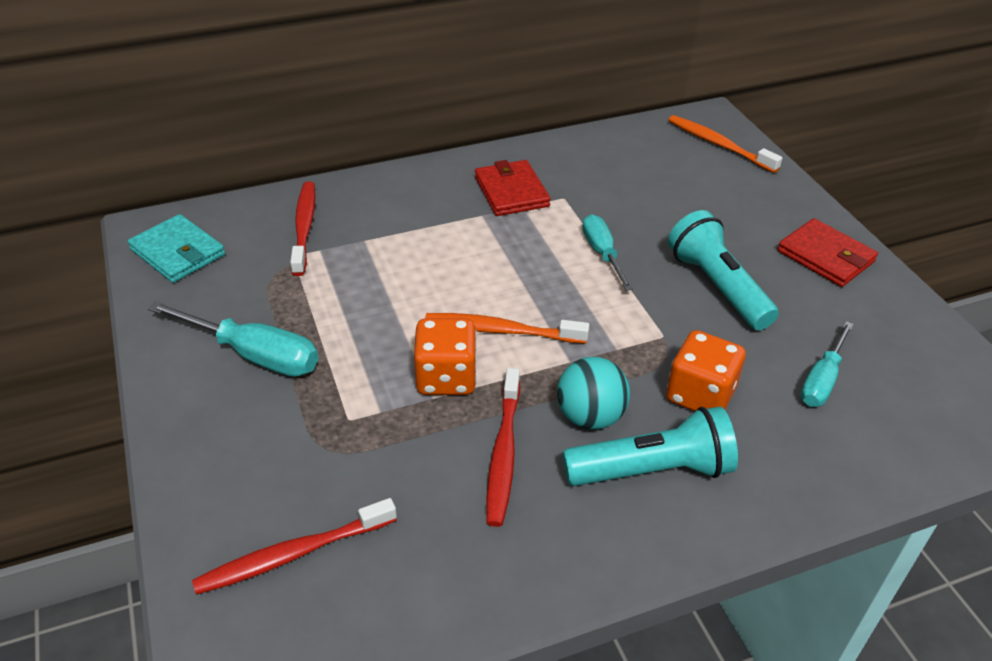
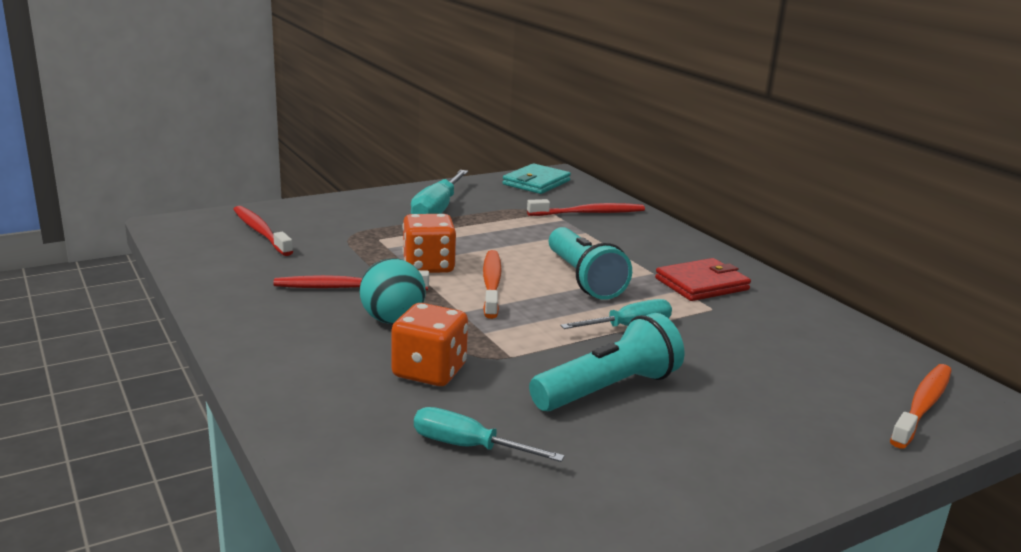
camera: 80 degrees right, 20 degrees down
turquoise flashlight [563,406,738,486] -> turquoise flashlight moved to [549,227,632,300]
red wallet [777,218,878,287] -> none

